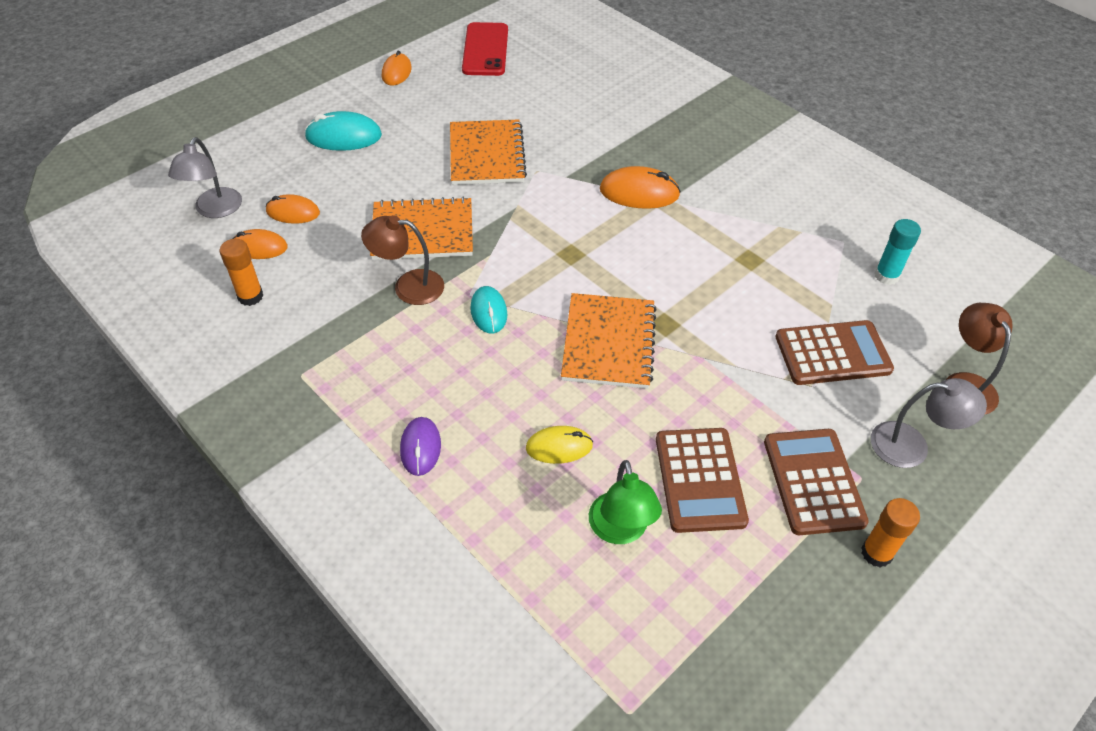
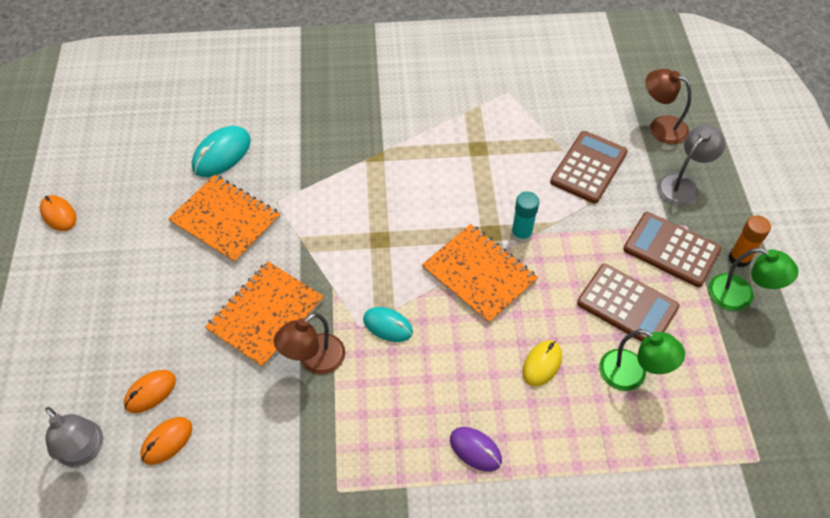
camera: 50 degrees left, 5 degrees up
orange glue stick [220,239,264,306] -> none
turquoise mouse [304,111,382,151] -> turquoise mouse moved to [192,126,251,177]
red phone [462,22,508,76] -> none
orange mouse [600,166,681,209] -> none
turquoise glue stick [875,219,921,285] -> turquoise glue stick moved to [511,192,539,243]
none -> green lamp [709,248,799,311]

